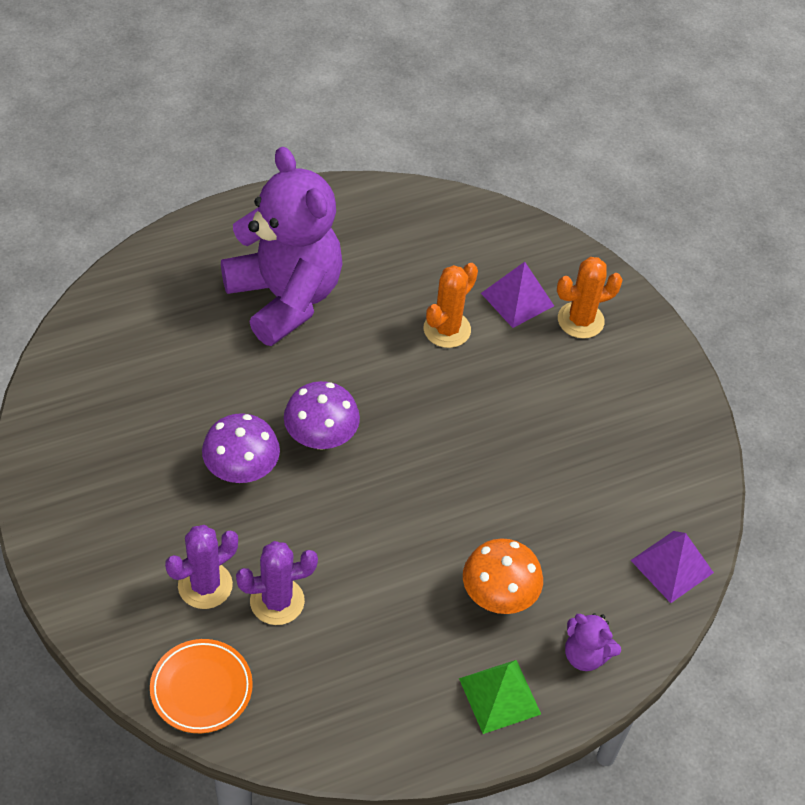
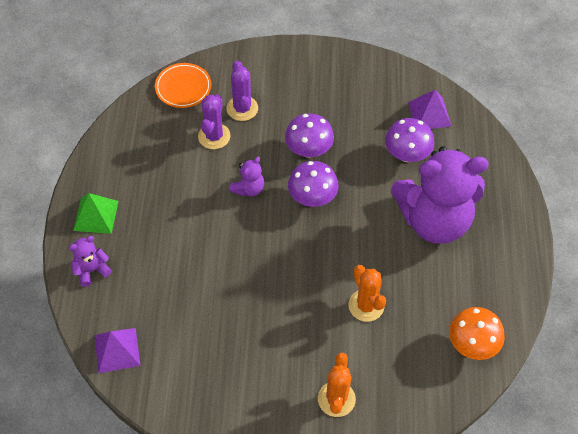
camera: 120 degrees right, 5 degrees up
orange mushroom [463,538,543,614] -> orange mushroom moved to [449,307,505,360]
purple pyramid [481,262,554,328] -> purple pyramid moved to [408,90,451,129]
none -> purple teddy bear [229,157,264,197]
none -> purple mushroom [385,118,434,162]

